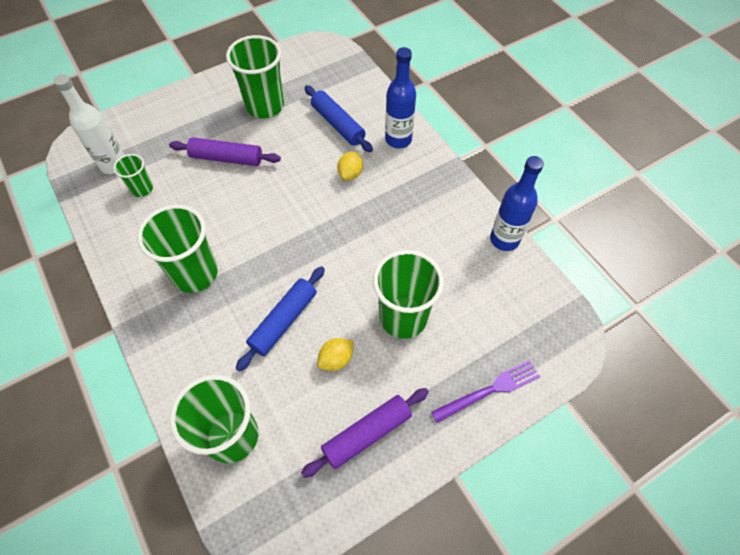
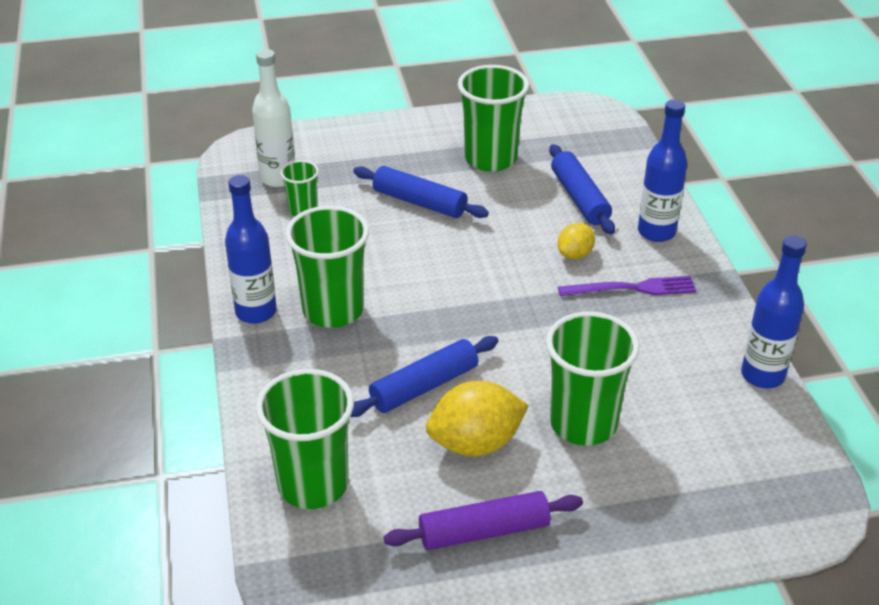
camera: 20 degrees right, 20 degrees down
purple rolling pin [169,137,281,166] -> blue rolling pin [353,166,489,218]
yellow lemon [317,338,354,371] -> yellow lemon [426,381,529,456], size x1.79
purple fork [431,360,540,423] -> purple fork moved to [558,276,696,296]
none -> blue bottle [225,175,277,324]

